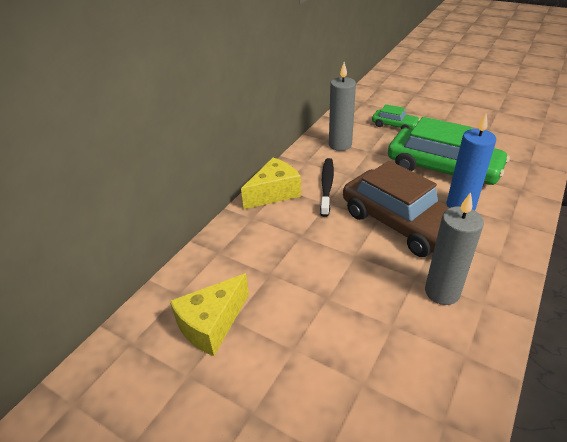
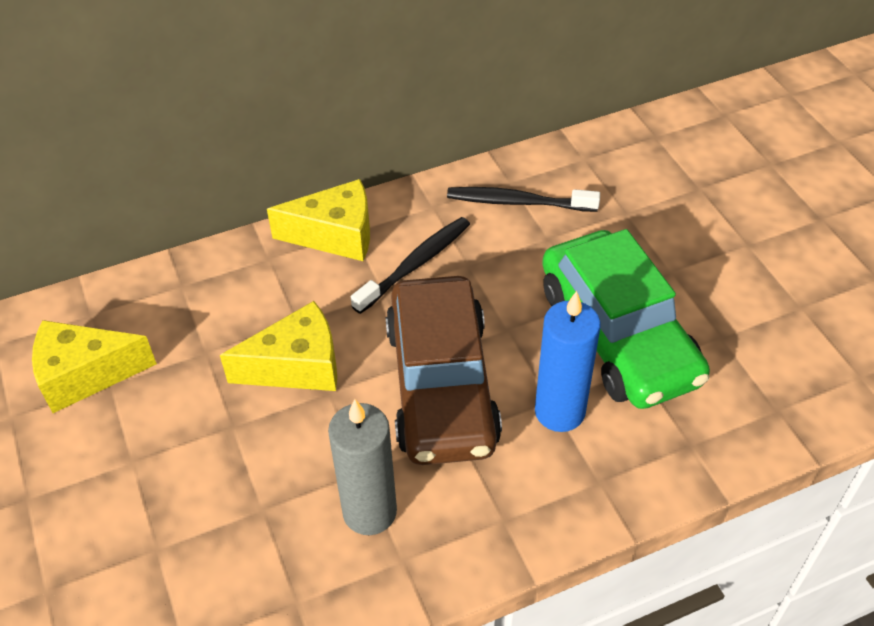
camera: 35 degrees right, 10 degrees up
grey candle [329,62,356,151] -> black toothbrush [447,187,600,212]
green car [372,104,420,129] -> none
none -> yellow cheese [220,301,337,391]

